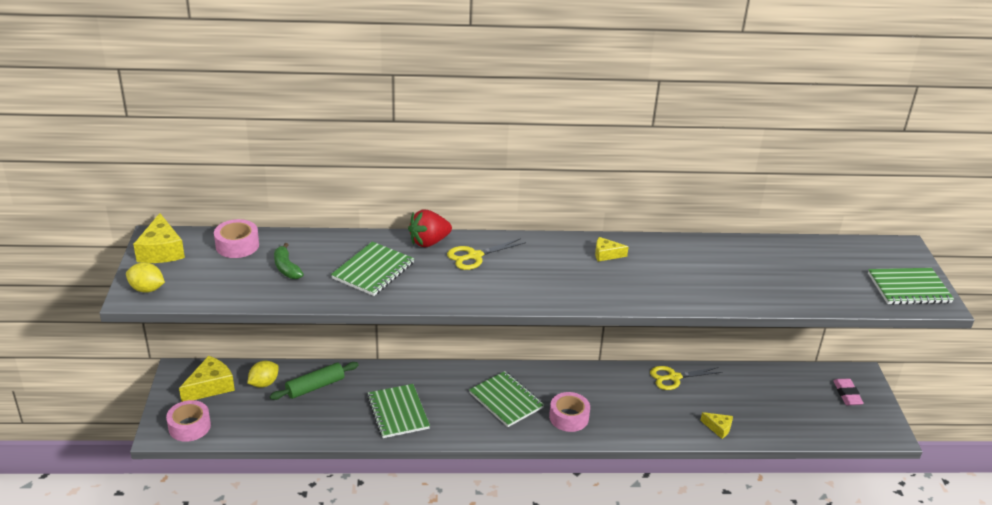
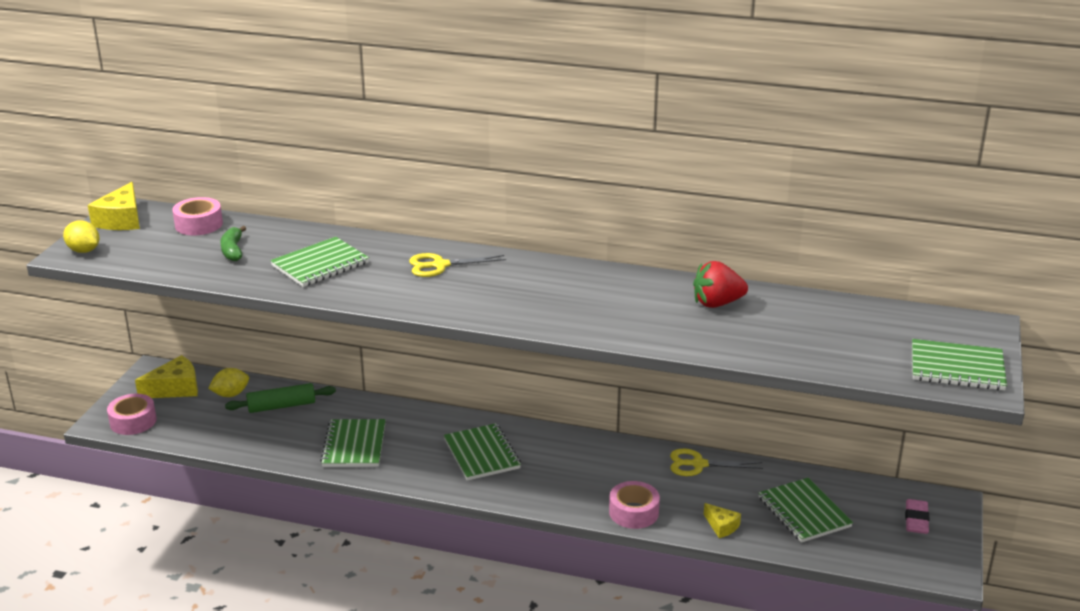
camera: 20 degrees right, 5 degrees down
red strawberry [408,210,452,247] -> red strawberry moved to [693,261,748,308]
pink tape [549,392,590,432] -> pink tape moved to [609,481,660,529]
yellow cheese [595,237,629,262] -> none
none -> green notebook [758,478,853,543]

